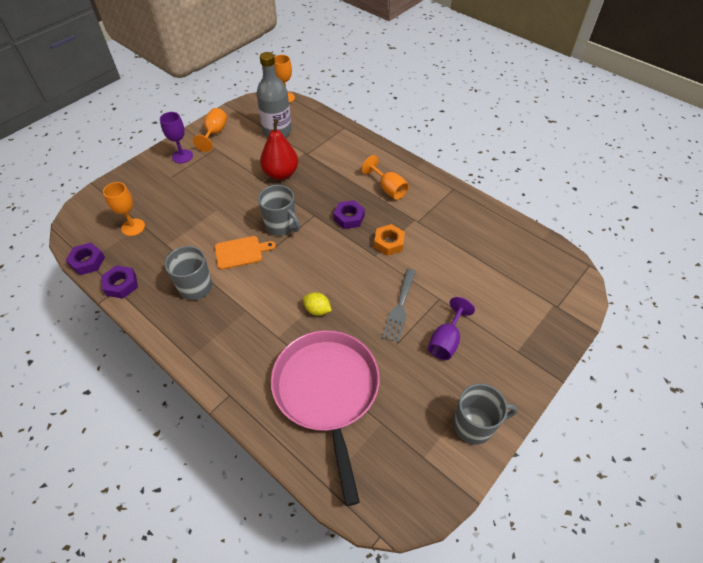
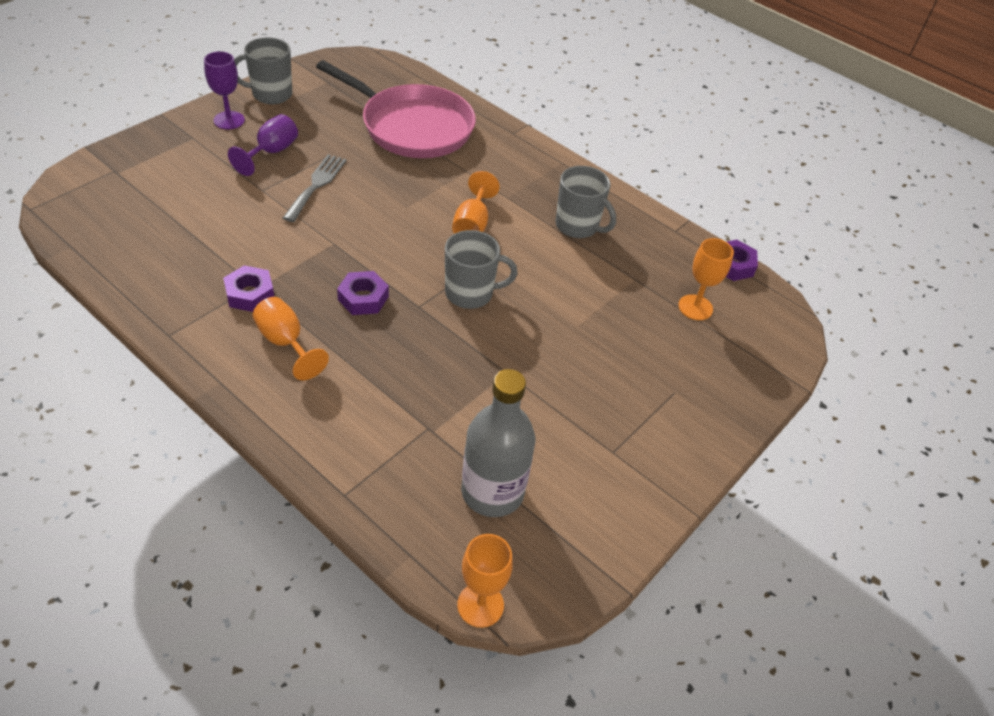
camera: 175 degrees right, 5 degrees down
purple nut [101,265,138,298] -> purple nut moved to [223,265,274,312]
purple goblet [160,112,193,163] -> purple goblet moved to [204,51,245,129]
orange goblet [193,108,227,152] -> orange goblet moved to [452,171,500,234]
orange cutting board [215,236,276,270] -> none
grey mug [258,185,300,236] -> grey mug turned 135 degrees clockwise [445,230,518,309]
red pear [260,119,298,180] -> none
pink pan [271,330,380,506] -> pink pan turned 45 degrees counterclockwise [316,60,476,158]
yellow lemon [303,292,332,316] -> none
orange nut [374,224,405,256] -> none

